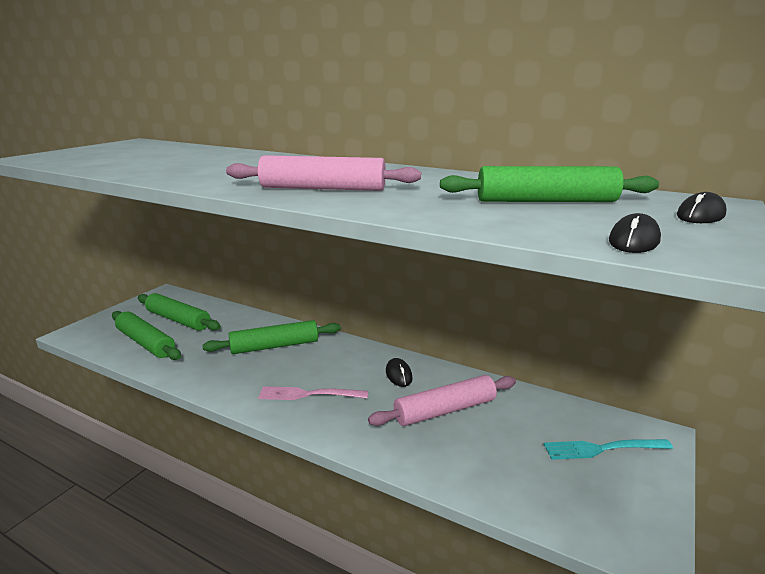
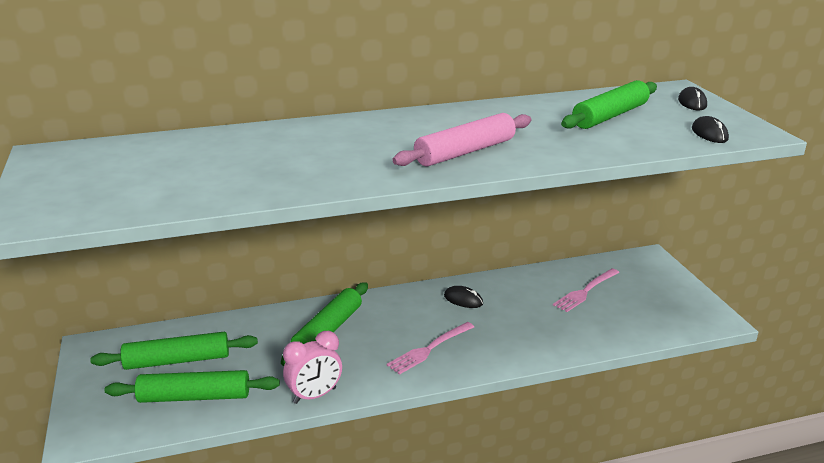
camera: 45 degrees left, 5 degrees up
pink rolling pin [368,375,516,426] -> none
turquoise fork [543,439,673,460] -> none
none -> pink clock [283,331,342,404]
none -> pink fork [553,268,619,312]

